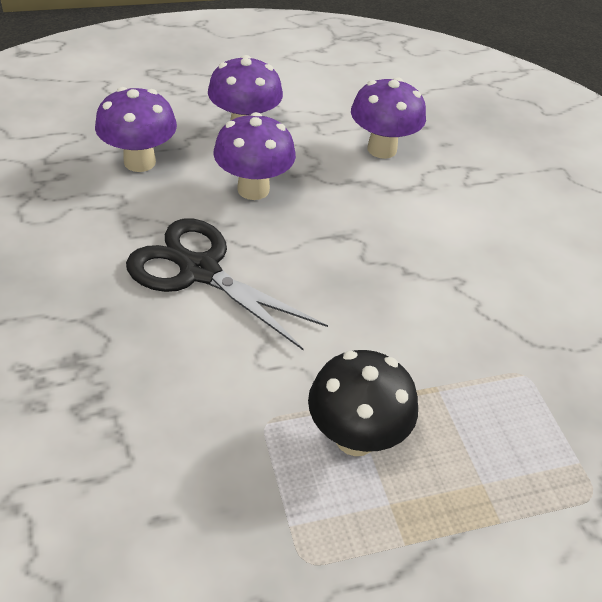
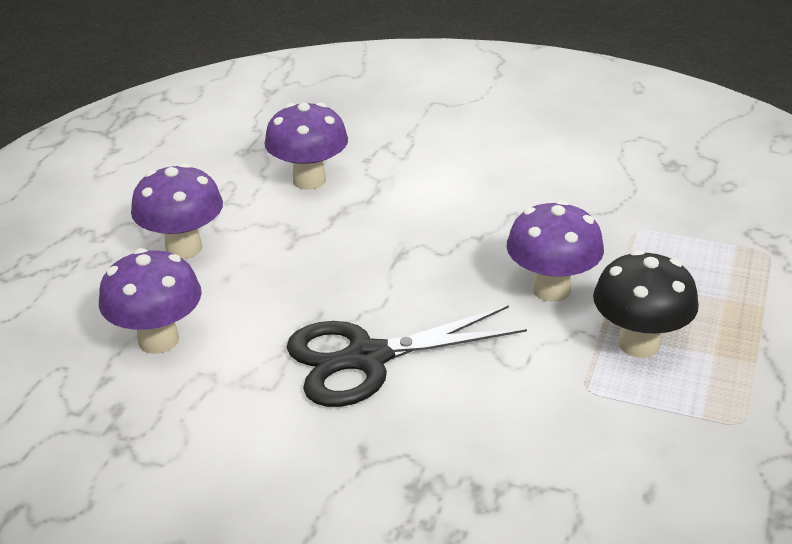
camera: 50 degrees left, 10 degrees down
purple mushroom [213,112,296,200] -> purple mushroom moved to [507,200,604,302]

